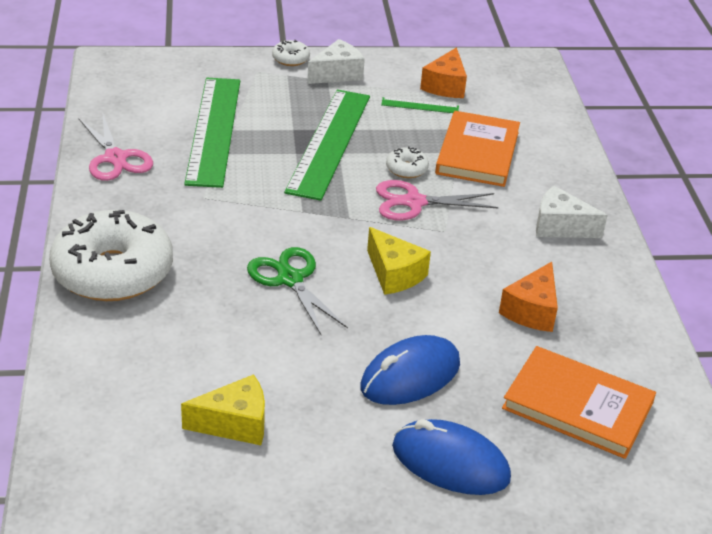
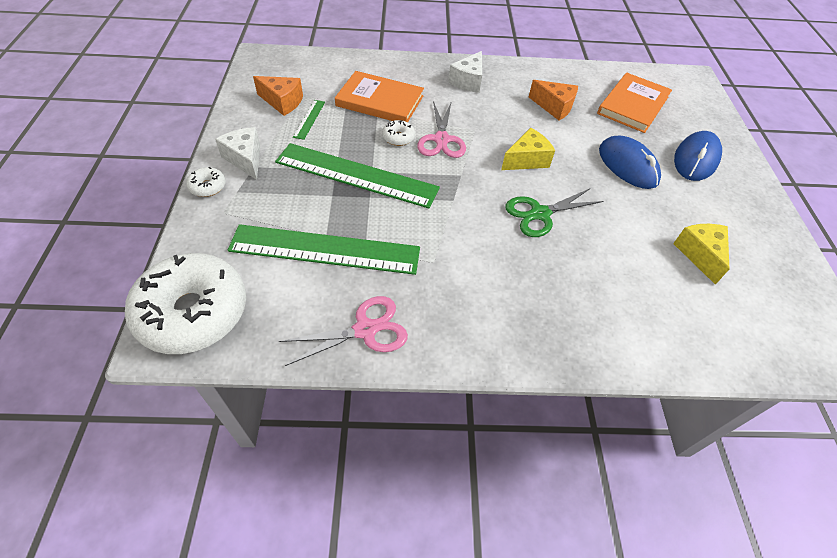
camera: 85 degrees left, 15 degrees up
white donut [49,210,173,301] -> white donut moved to [125,253,246,354]

